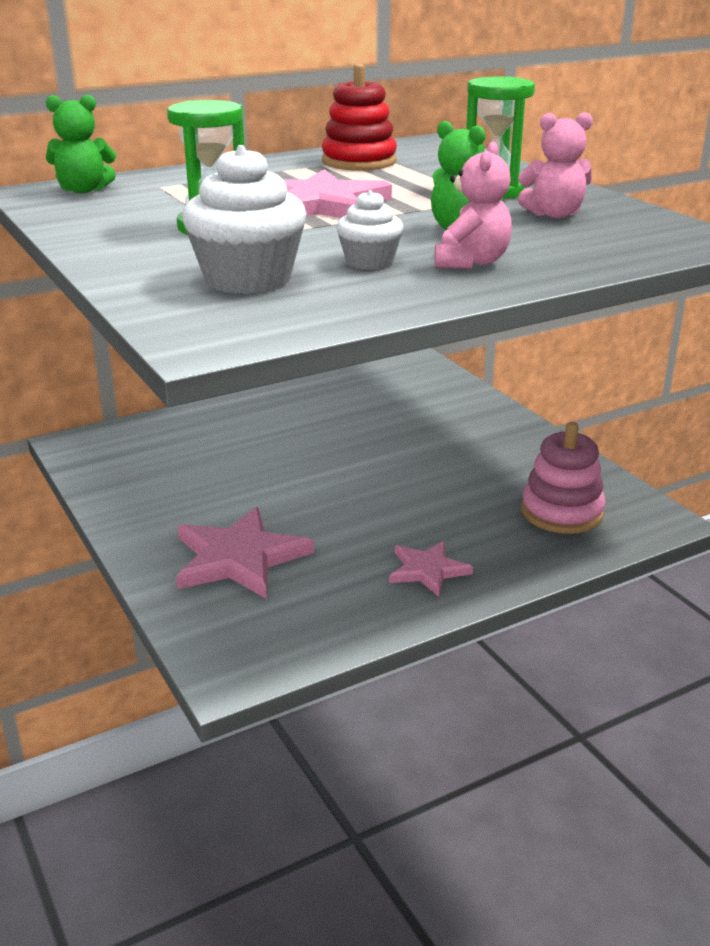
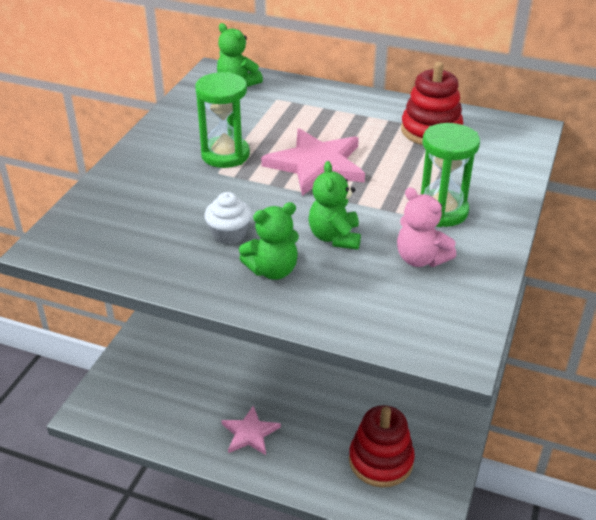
camera: 50 degrees right, 10 degrees up
pink star [176,507,314,599] -> none
white cupcake [182,145,307,294] -> none
pink teddy bear [435,142,512,269] -> green teddy bear [239,202,299,280]
pink stacking toy [521,422,606,534] -> red stacking toy [349,405,415,488]

